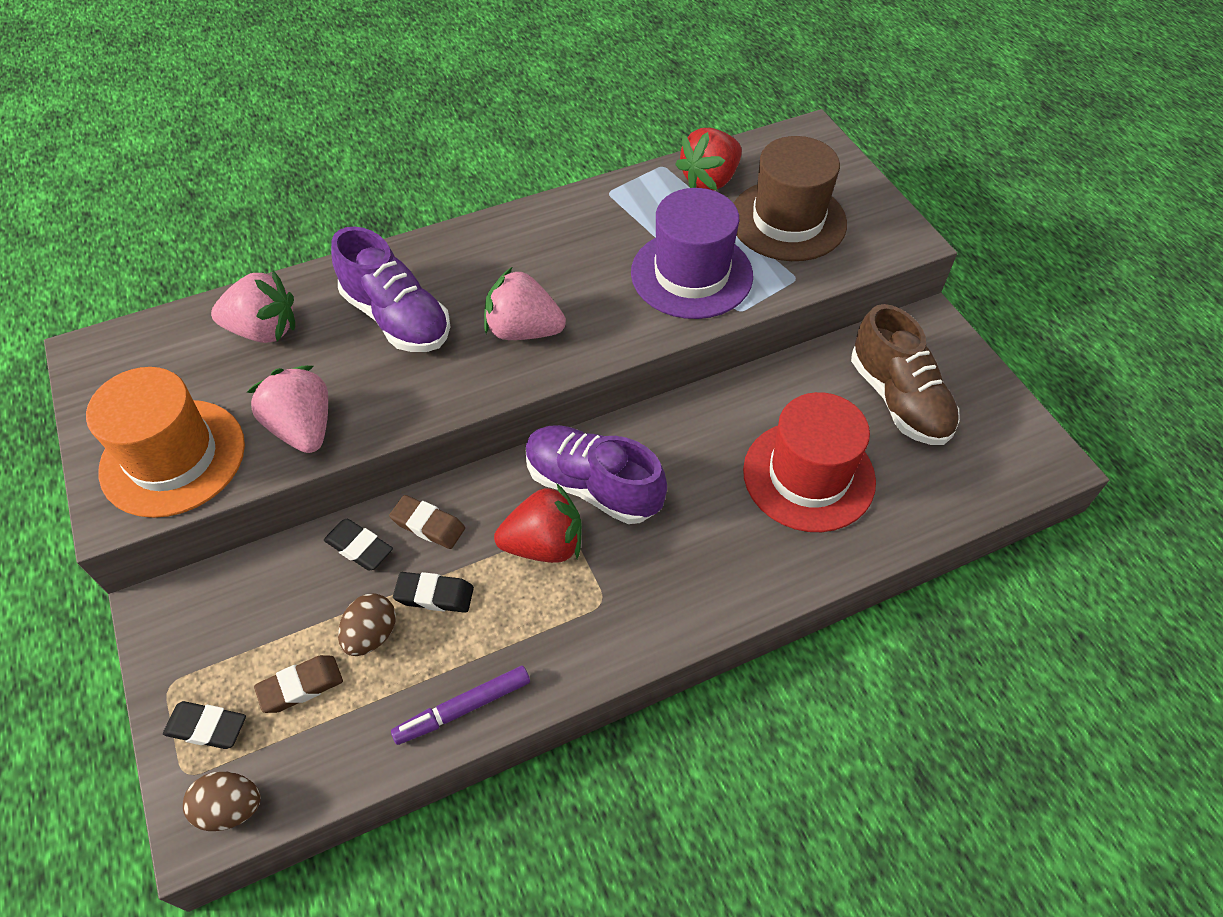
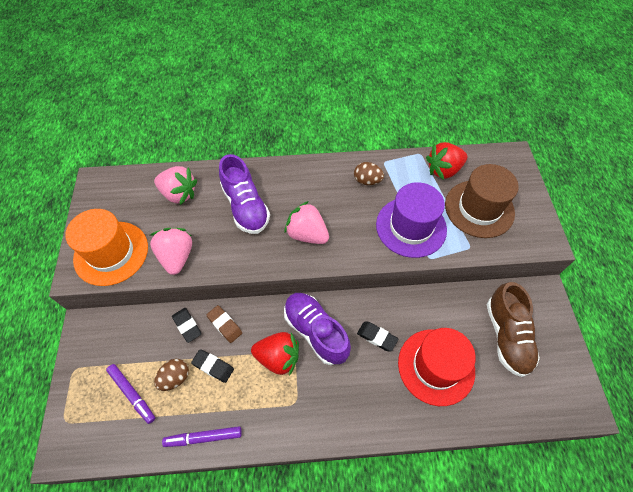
camera: 20 degrees right, 5 degrees up
black eraser [163,701,246,749] -> black eraser moved to [357,321,398,352]
brown egg [183,772,261,831] -> brown egg moved to [354,162,384,185]
brown eraser [254,655,343,713] -> purple marker [106,364,155,424]

